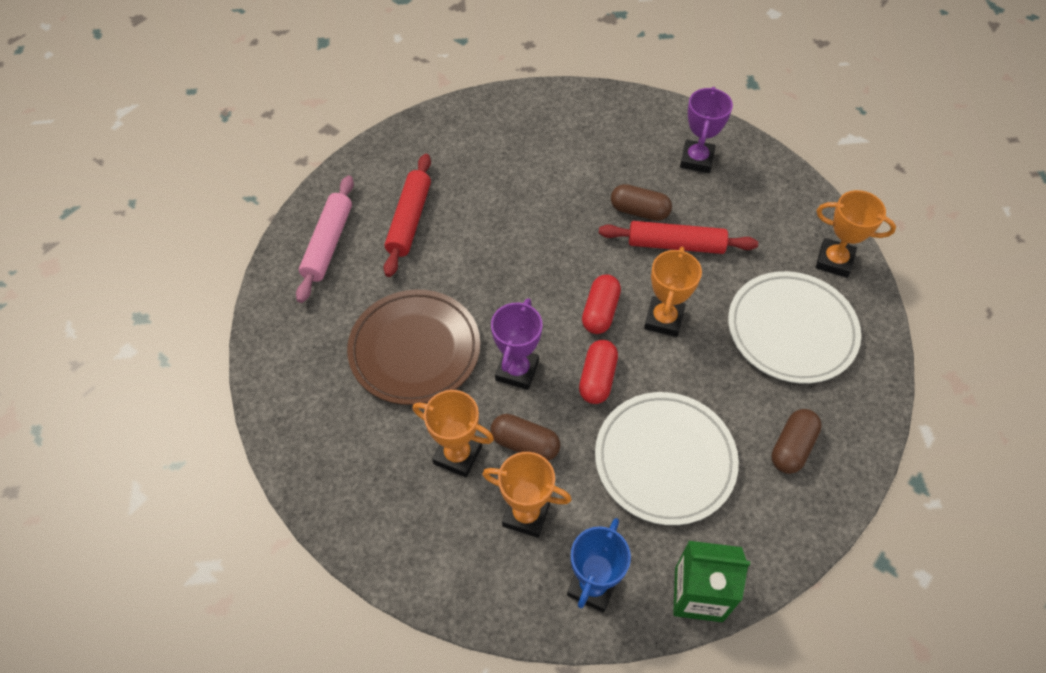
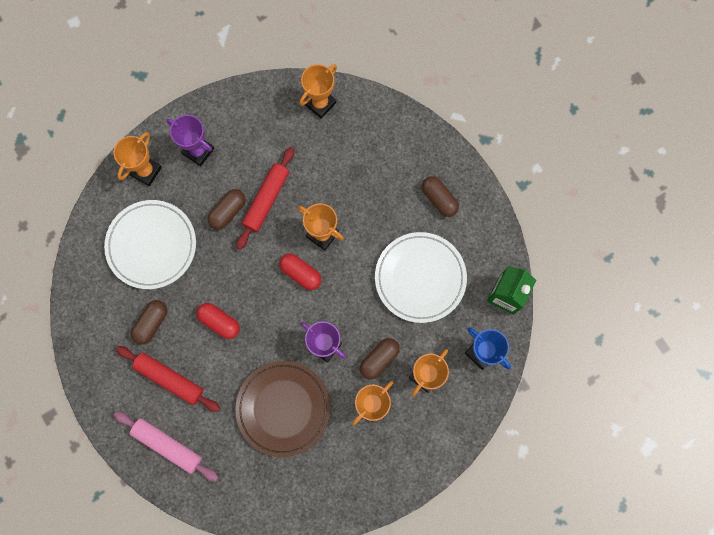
camera: 70 degrees left, 20 degrees up
red capsule [579,340,618,404] -> red capsule moved to [196,303,240,339]
white plate [728,271,861,384] -> white plate moved to [104,200,196,289]
none -> orange trophy [114,132,162,186]
none -> brown capsule [131,300,167,345]

